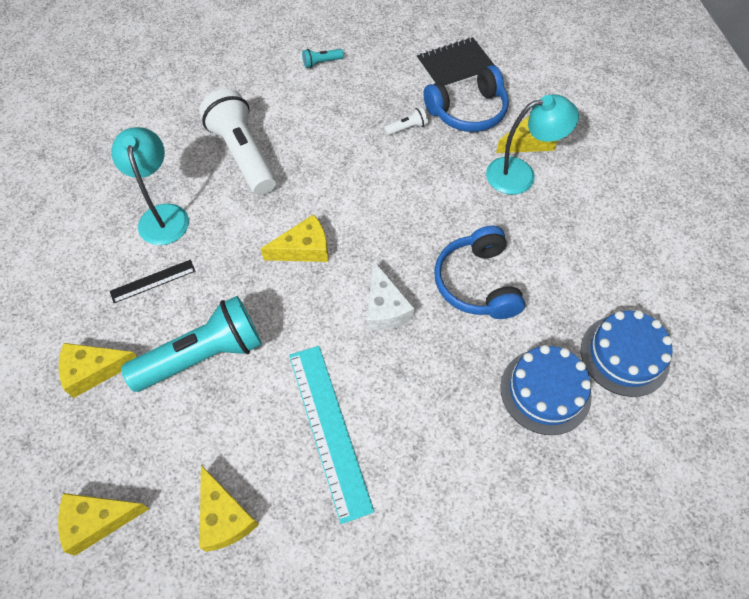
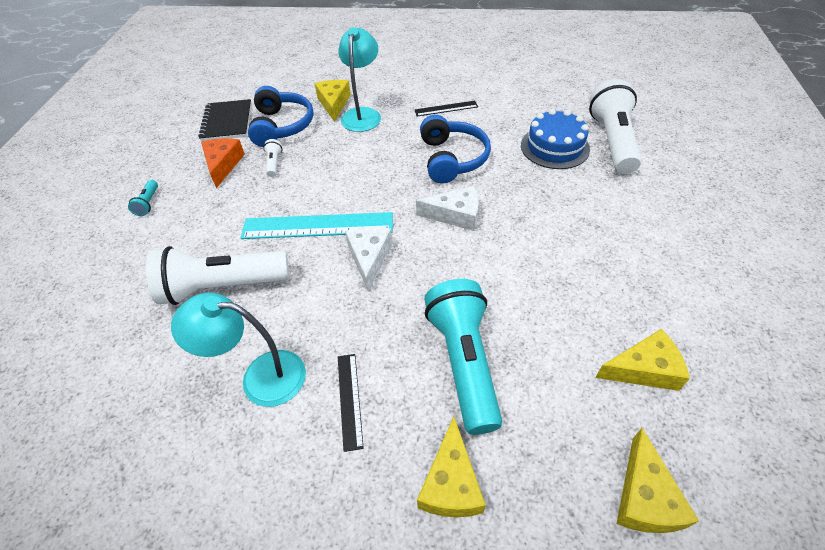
camera: 70 degrees left, 10 degrees down
yellow cheese [261,214,328,262] -> white cheese [345,227,392,291]
turquoise ruler [289,346,374,524] -> turquoise ruler moved to [241,212,393,239]
blue headphones [434,226,525,319] -> blue headphones turned 105 degrees counterclockwise [420,115,491,183]
blue cake [581,310,673,397] -> none
none -> orange cheese [201,138,245,188]
none -> black ruler [415,101,478,116]
none -> white flashlight [589,79,642,174]

